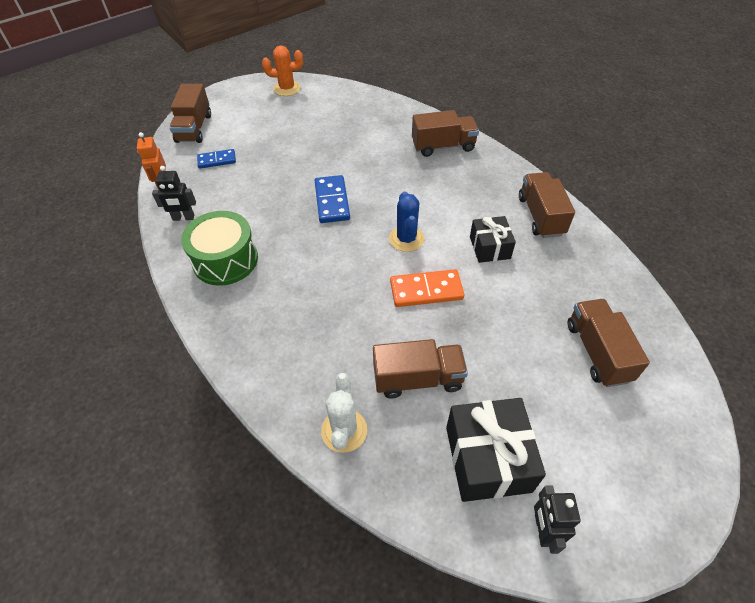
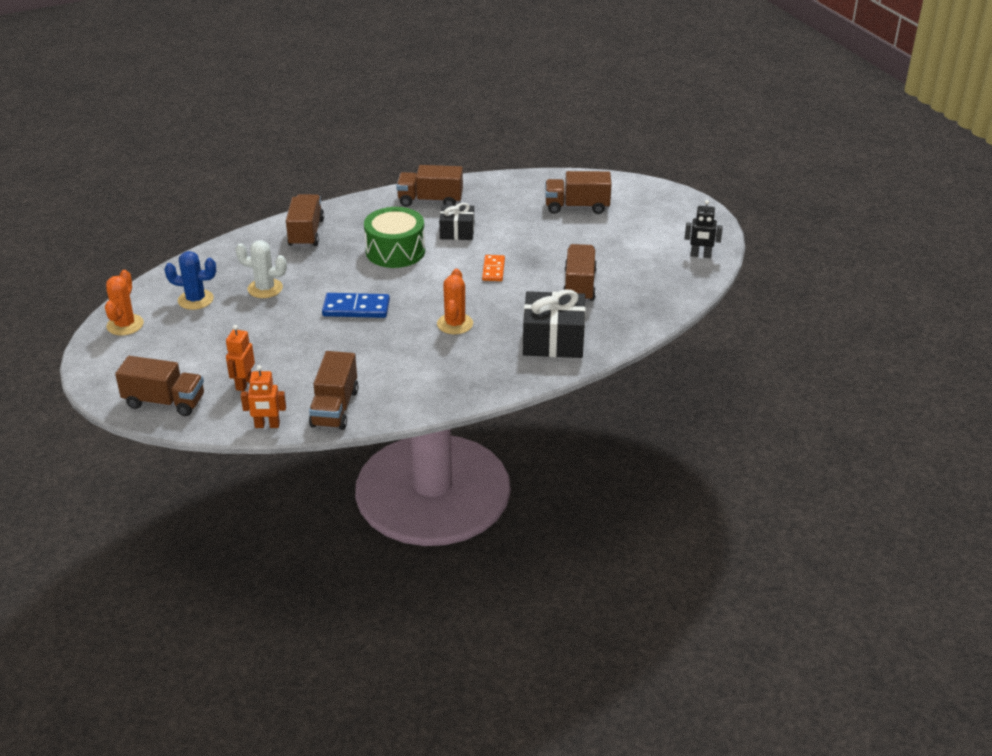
camera: 80 degrees left, 15 degrees down
black robot [152,166,196,221] -> brown truck [309,351,358,430]
green drum [181,211,258,286] -> green drum moved to [364,207,425,268]
blue domino [197,149,236,169] -> orange robot [226,325,255,391]
white cactus [321,373,367,453] -> white cactus moved to [236,240,287,298]
blue cactus [389,191,425,252] -> blue cactus moved to [164,251,216,310]
orange domino [390,269,465,307] -> orange domino [482,255,505,281], size x0.66
black gift [446,398,546,502] -> black gift moved to [523,289,586,358]
none -> orange cactus [437,269,473,334]

